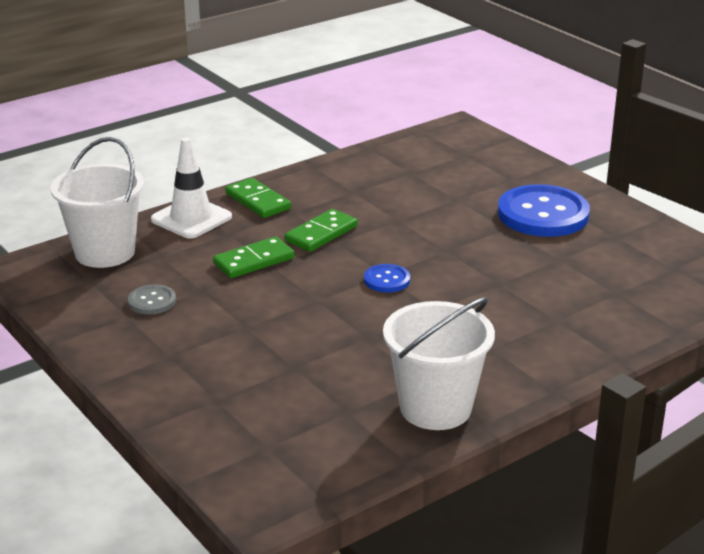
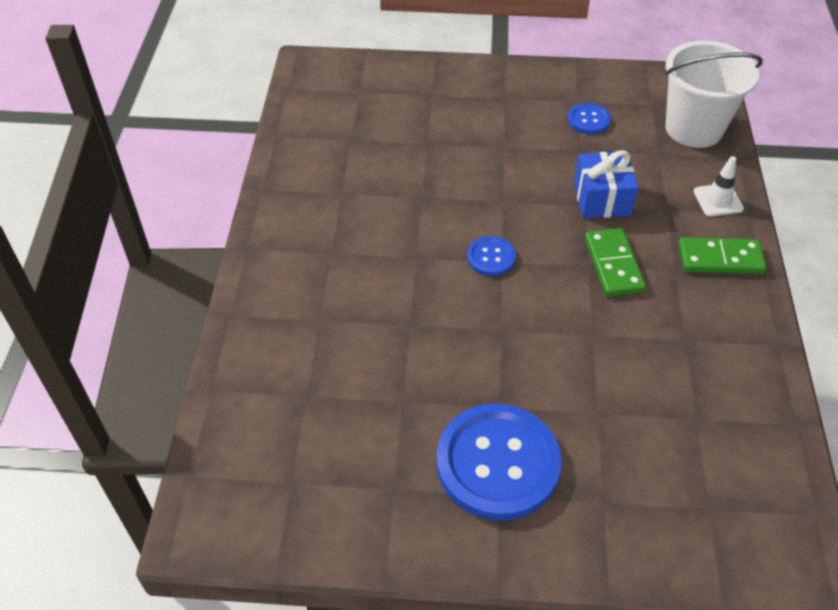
camera: 130 degrees right, 20 degrees up
grey button [128,285,176,315] -> blue button [568,103,611,134]
white traffic cone [151,138,232,239] -> white traffic cone [693,156,744,217], size x0.60
green domino [213,237,295,278] -> blue gift [574,150,639,218]
white bucket [383,297,495,430] -> none

